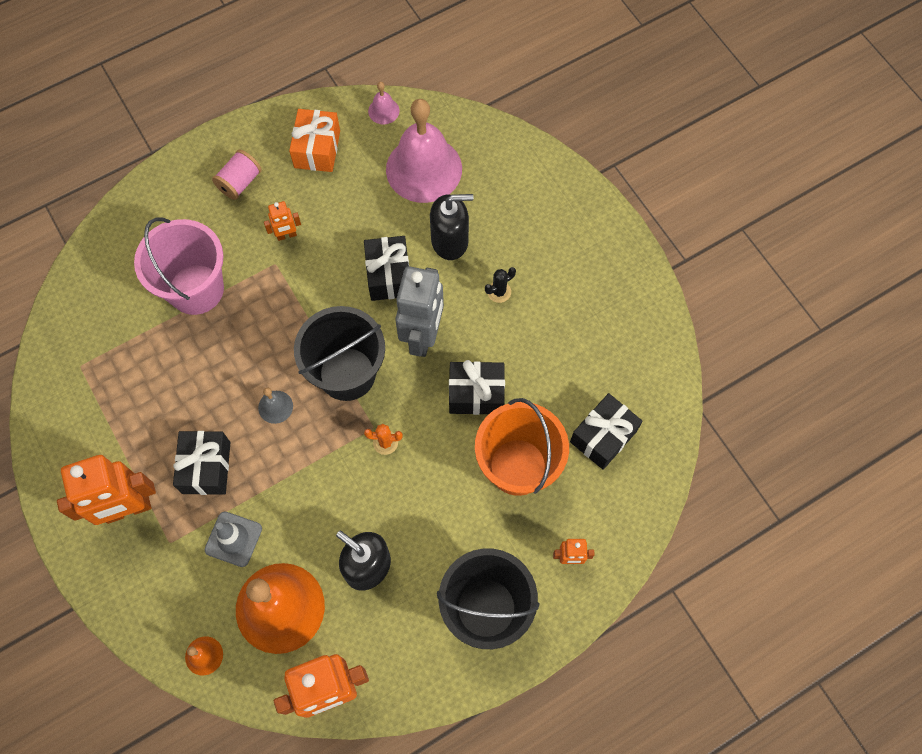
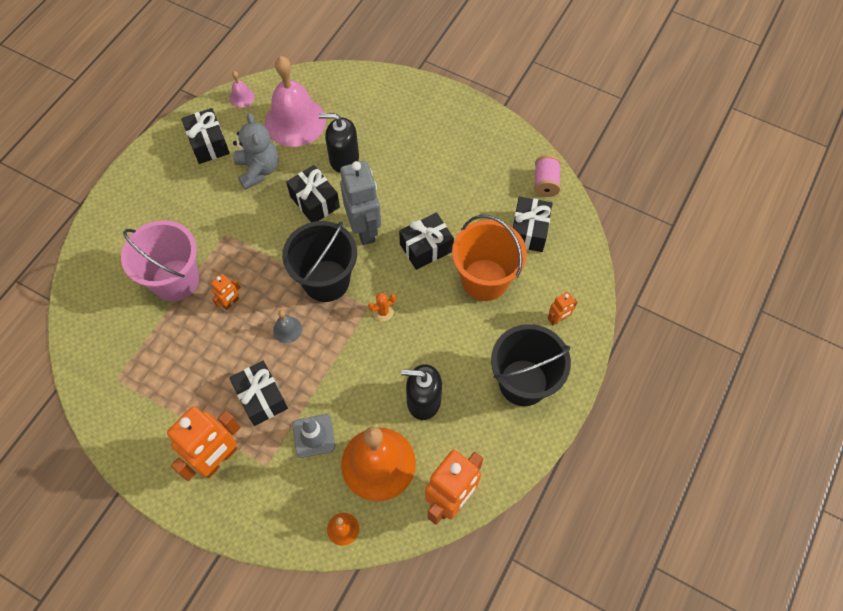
camera: 30 degrees left, 5 degrees down
pink spool [212,150,262,200] -> pink spool moved to [534,155,561,197]
orange robot [264,201,301,241] -> orange robot moved to [211,274,241,310]
orange gift [289,109,340,172] -> black gift [181,108,230,164]
black soap dispenser [430,194,474,260] -> black soap dispenser turned 135 degrees counterclockwise [319,113,359,173]
black cactus [485,267,516,303] -> none
none -> grey teddy bear [233,113,279,190]

